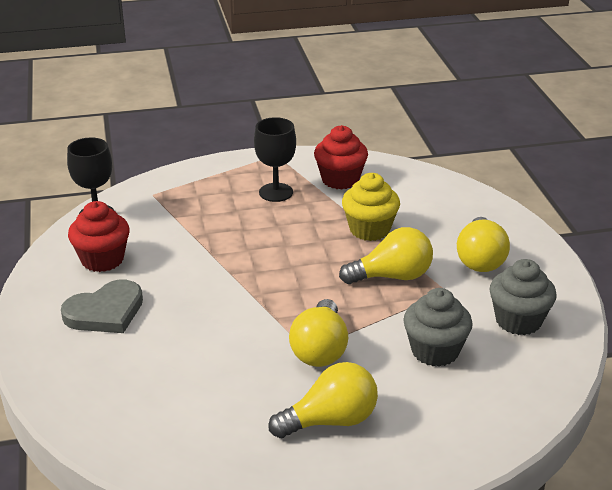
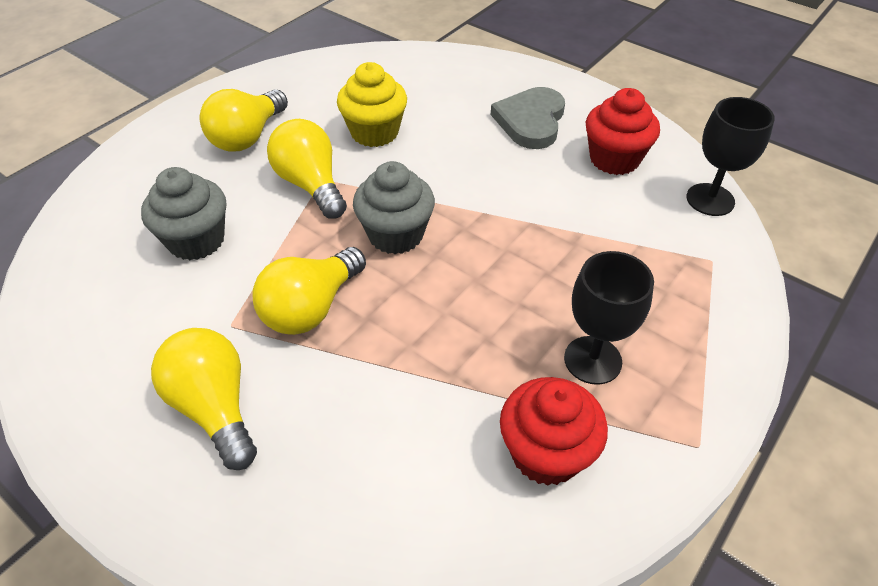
camera: 140 degrees right, 15 degrees up
yellow cupcake [342,173,400,241] -> yellow cupcake moved to [337,62,407,147]
grey cupcake [489,259,557,335] -> grey cupcake moved to [353,161,435,254]

